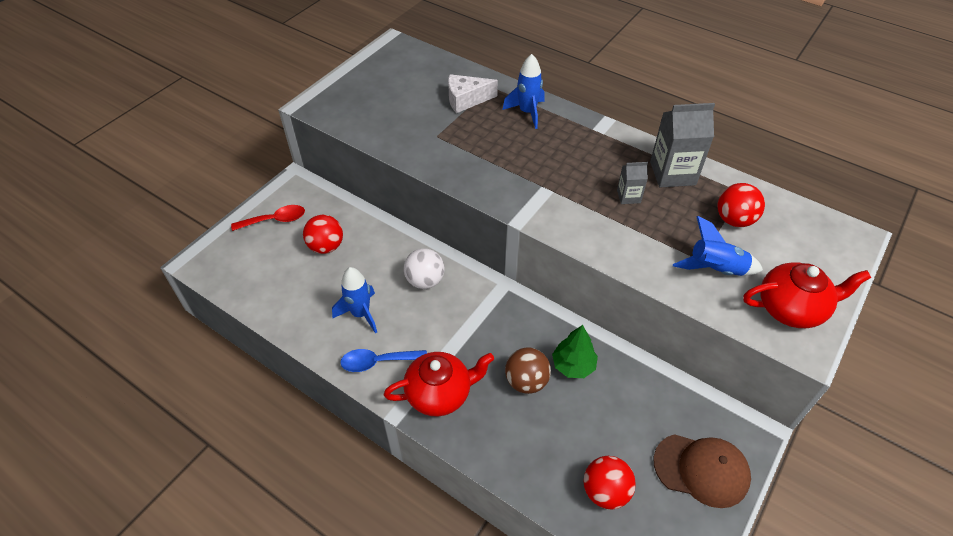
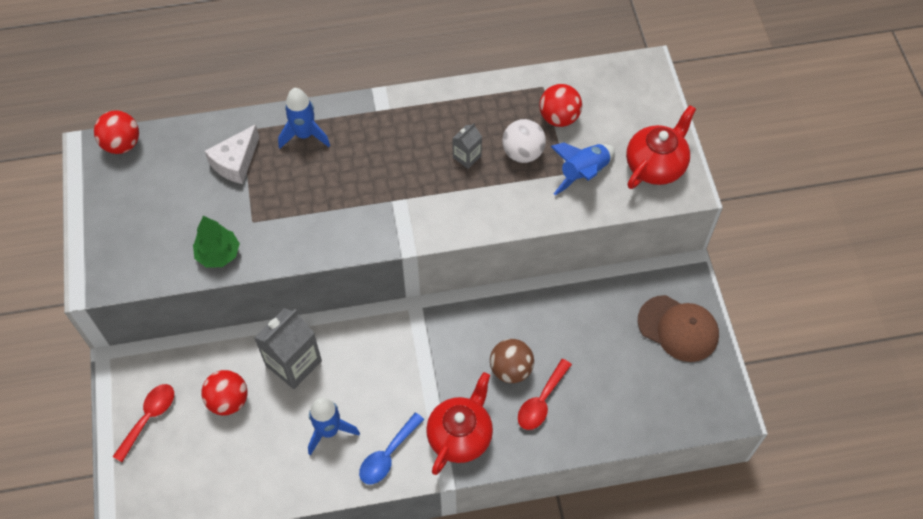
camera: 45 degrees left, 10 degrees up
white ball [404,248,445,289] -> white ball moved to [502,119,546,163]
green tree [552,325,598,378] -> green tree moved to [193,216,240,268]
red ball [584,456,636,509] -> red ball moved to [94,110,139,154]
grey carton [650,103,715,187] -> grey carton moved to [254,308,322,389]
brown cap [654,434,751,508] -> brown cap turned 60 degrees clockwise [638,295,719,362]
none -> red spoon [518,359,572,430]

